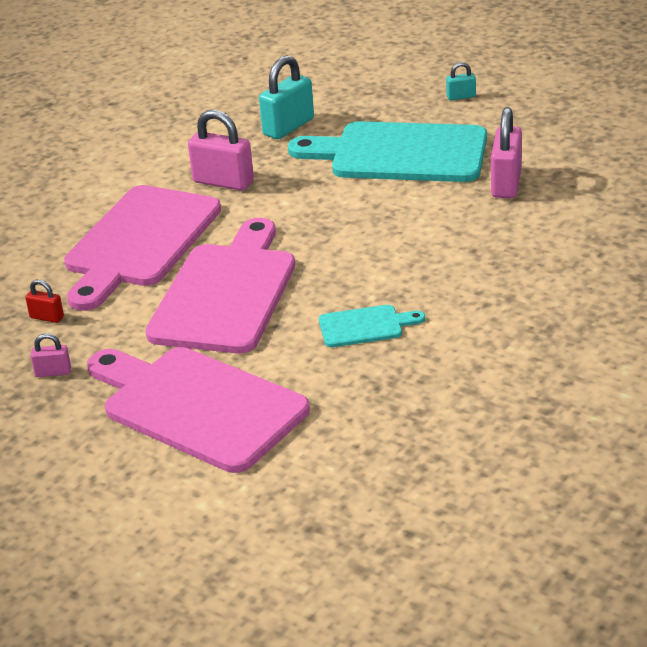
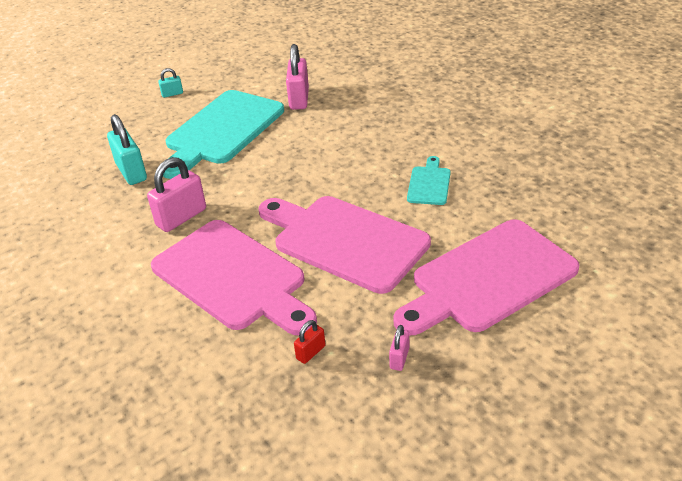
camera: 70 degrees left, 5 degrees up
turquoise padlock [446,62,476,100] -> turquoise padlock turned 60 degrees clockwise [158,68,183,98]
pink padlock [491,107,522,198] -> pink padlock turned 60 degrees clockwise [286,44,309,110]

